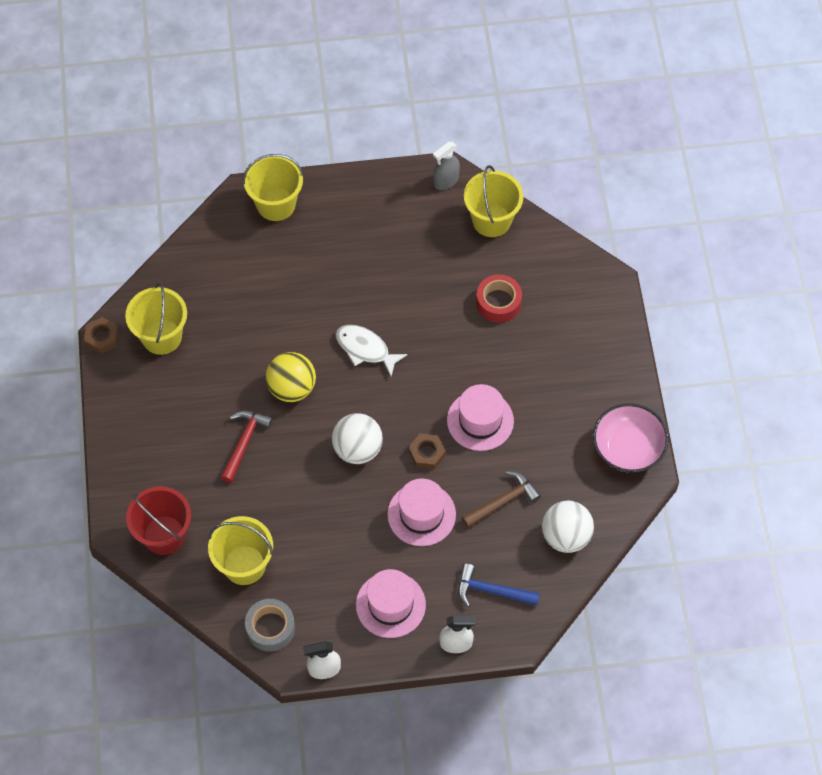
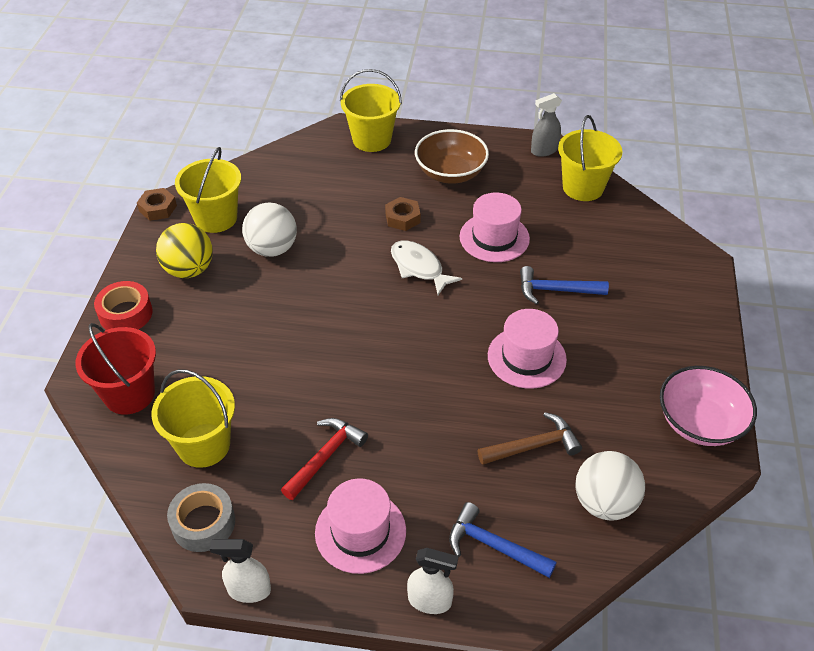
camera: 15 degrees right, 15 degrees down
red hammer [220,410,273,483] -> red hammer moved to [281,418,368,500]
yellow ball [266,352,316,402] -> yellow ball moved to [156,223,213,278]
white ball [332,413,383,464] -> white ball moved to [242,203,297,257]
pink hat [387,478,456,546] -> pink hat moved to [460,192,530,262]
brown nut [409,433,446,469] -> brown nut moved to [385,197,421,231]
red tape [476,274,522,323] -> red tape moved to [94,281,153,330]
none -> brown bowl [415,129,489,184]
none -> blue hammer [520,266,609,304]

